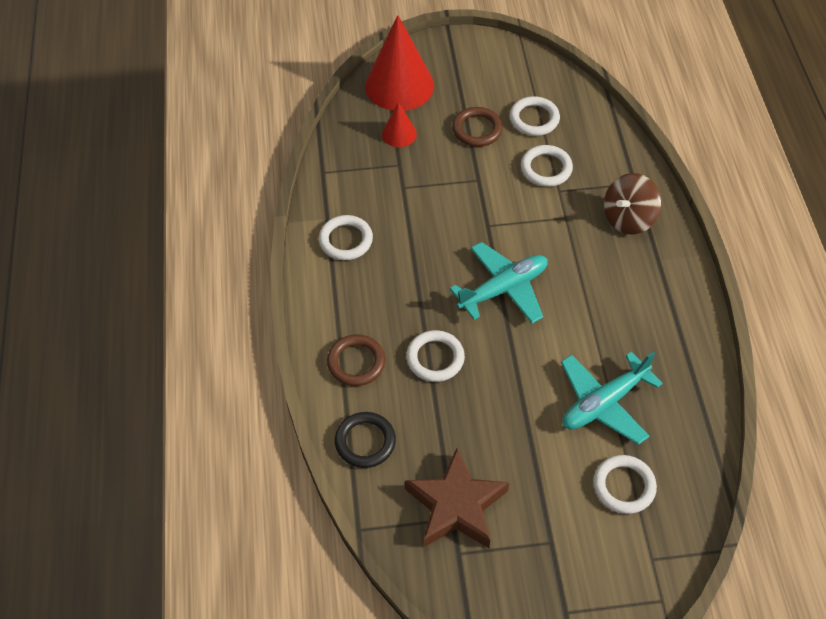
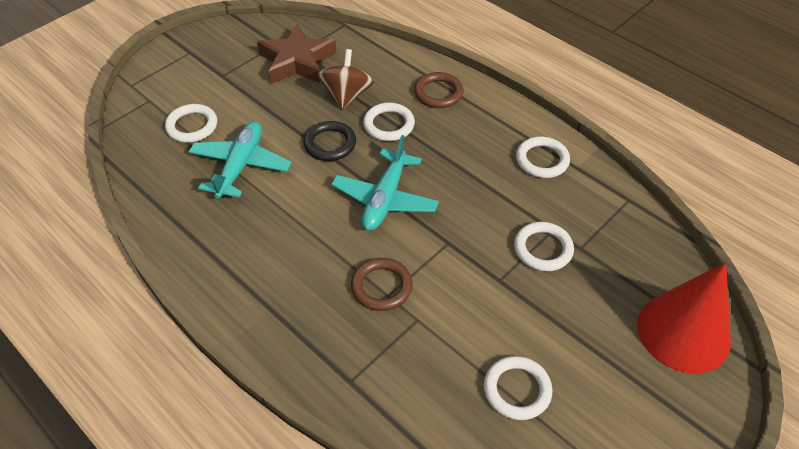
camera: 140 degrees right, 5 degrees down
black ring [335,412,396,468] -> black ring moved to [303,121,356,161]
red cone [382,102,417,147] -> none
brown ring [452,107,503,147] -> brown ring moved to [351,258,413,311]
white ring [521,145,573,187] -> white ring moved to [514,222,574,271]
brown spinning top [604,173,661,235] -> brown spinning top moved to [317,49,374,110]

